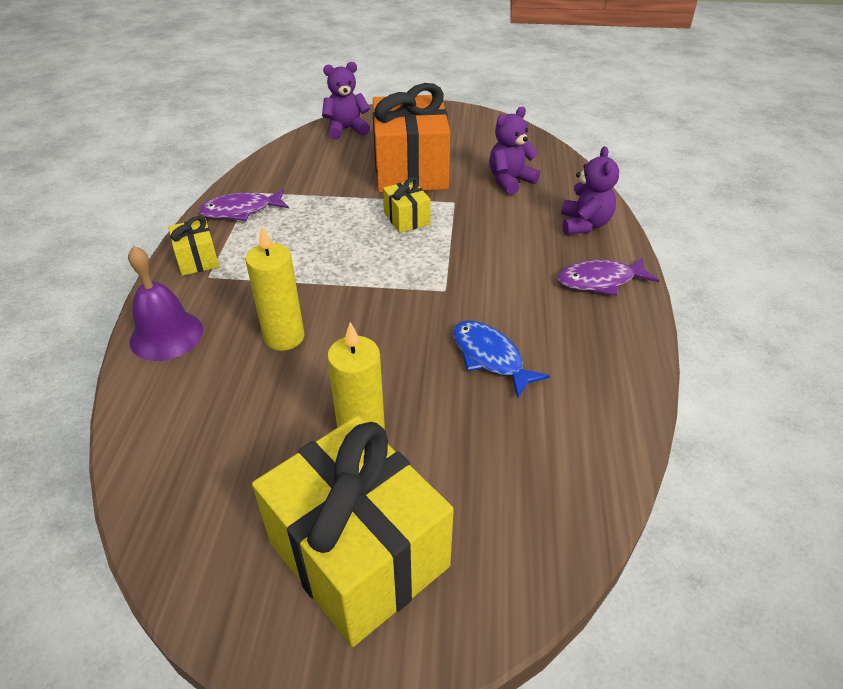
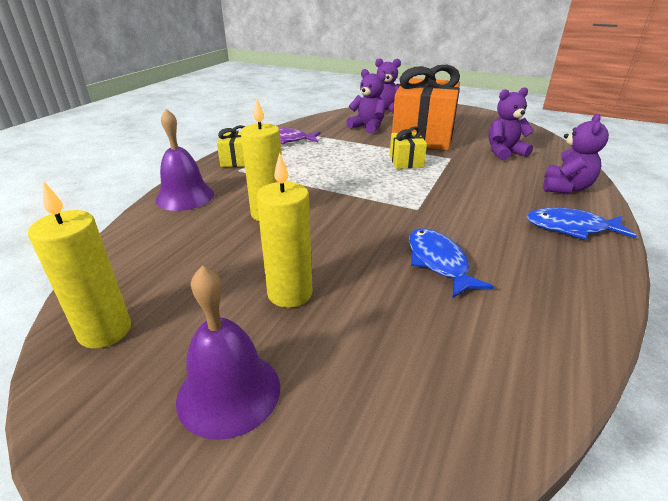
camera: 20 degrees right, 10 degrees down
yellow gift [252,416,454,647] -> purple bell [176,266,280,440]
purple fish [557,257,659,296] -> blue fish [527,208,636,240]
none -> yellow candle [28,181,131,349]
none -> purple teddy bear [346,69,386,134]

